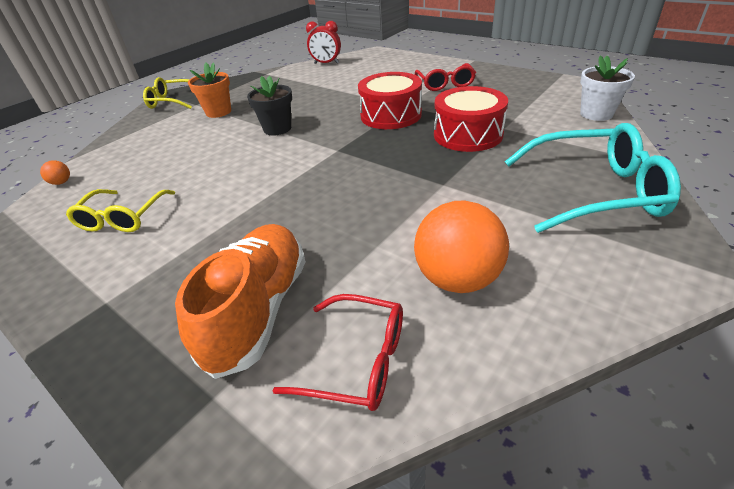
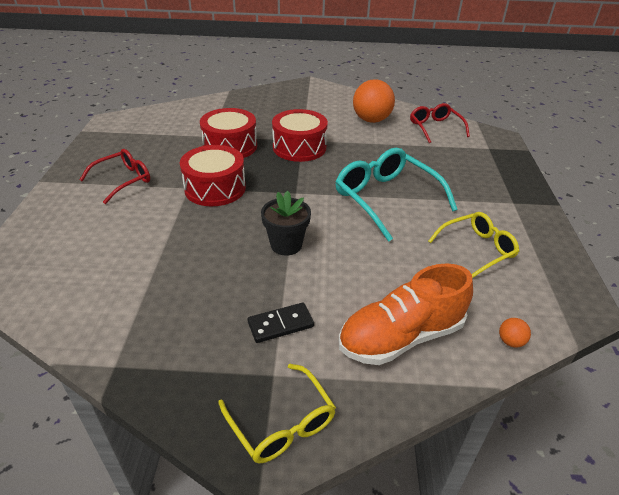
camera: 130 degrees left, 0 degrees up
orange shoe [175,224,306,379] -> orange shoe moved to [338,263,473,365]
orange flower pot [188,62,231,118] -> black domino [248,303,314,343]
red clock [306,21,341,64] -> none
turquoise glasses [505,123,681,233] -> turquoise glasses moved to [335,148,458,242]
white flower pot [580,55,635,121] -> none
none -> red drum [272,109,328,162]

